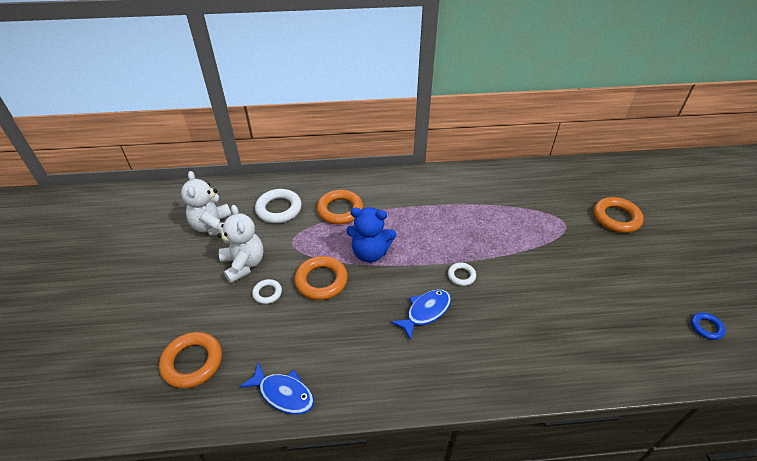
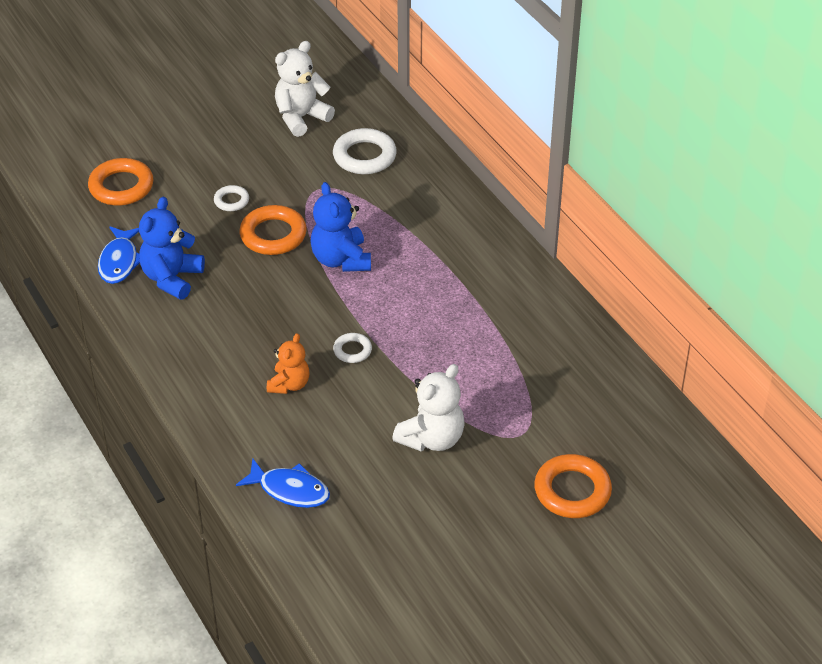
camera: 65 degrees right, 0 degrees up
white teddy bear [218,205,264,283] -> white teddy bear moved to [392,364,465,452]
orange ring [317,190,363,224] -> none
blue fish [391,289,451,341] -> blue fish moved to [236,459,330,508]
blue ring [691,312,726,340] -> none
none -> blue teddy bear [139,197,205,300]
none -> orange teddy bear [267,333,310,394]

